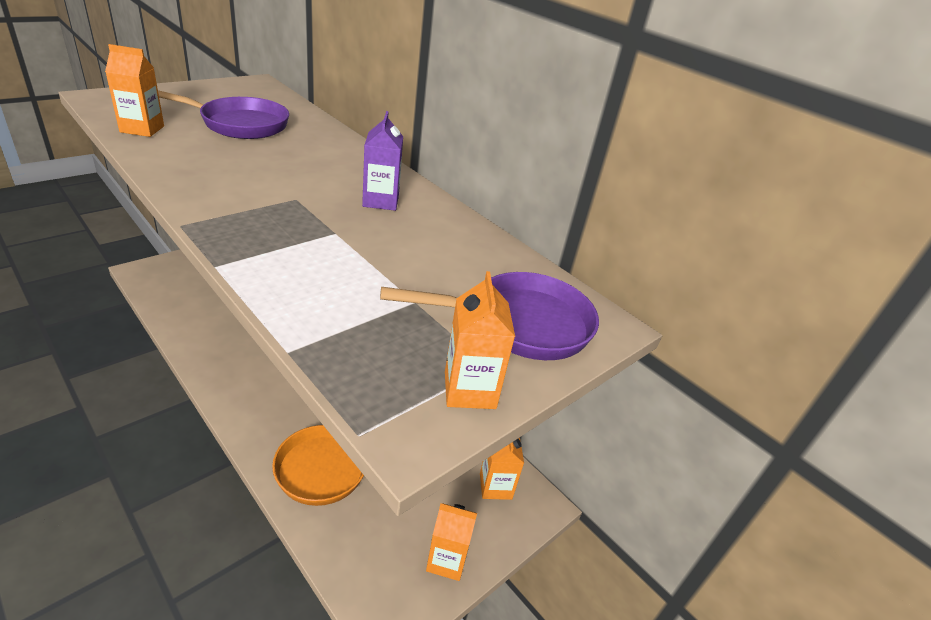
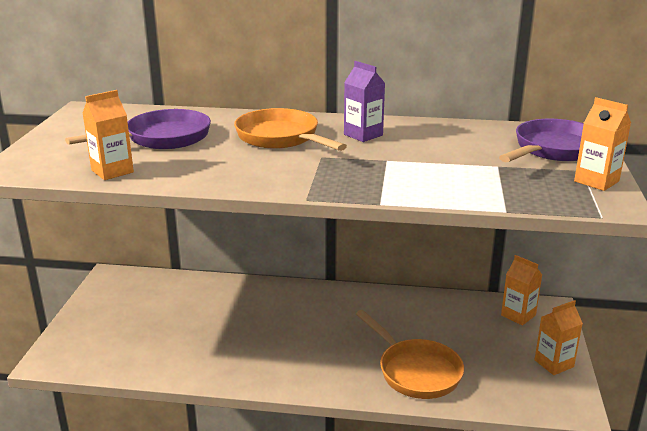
camera: 35 degrees left, 10 degrees down
none -> orange pan [234,108,347,151]

